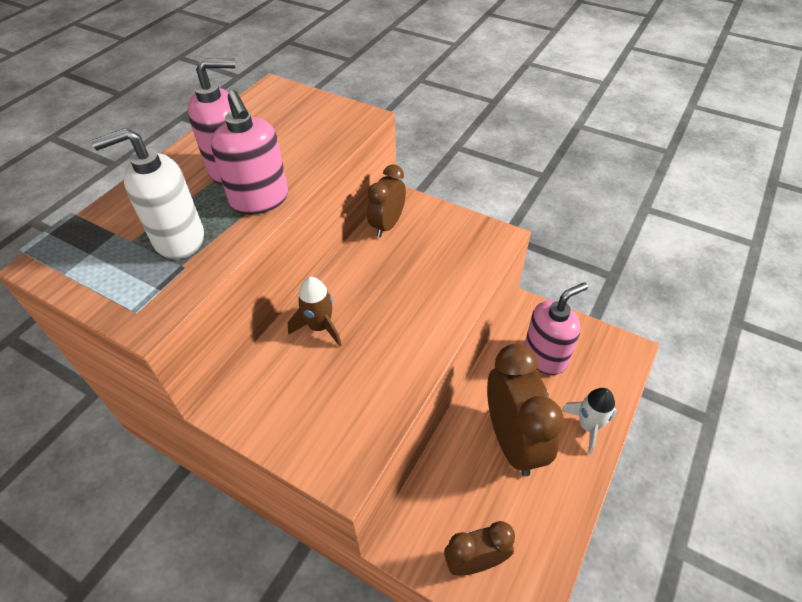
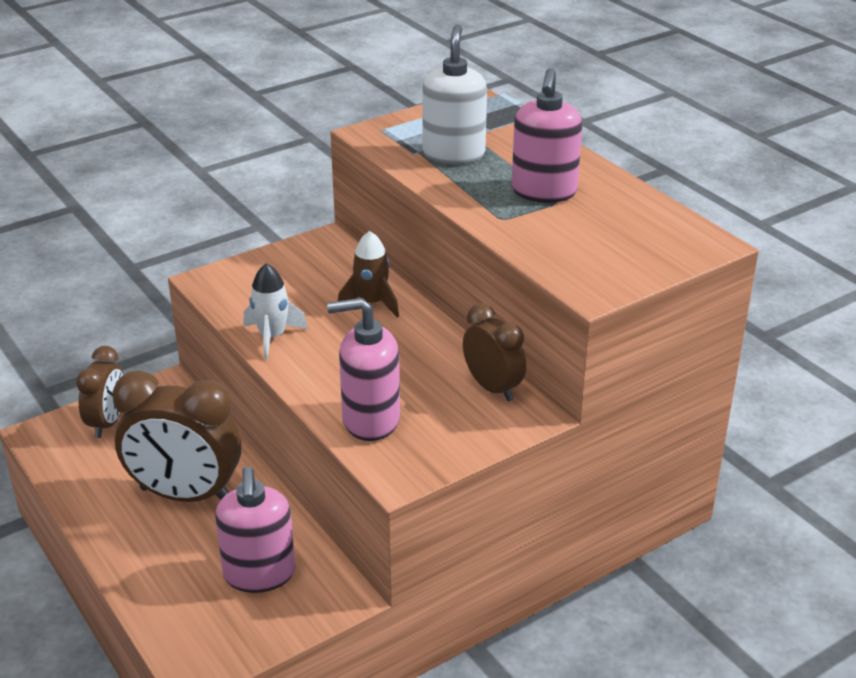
camera: 115 degrees right, 15 degrees down
pink soap dispenser [211,90,288,215] -> pink soap dispenser moved to [327,298,400,441]
white rocket [561,388,617,455] -> white rocket moved to [243,263,308,360]

